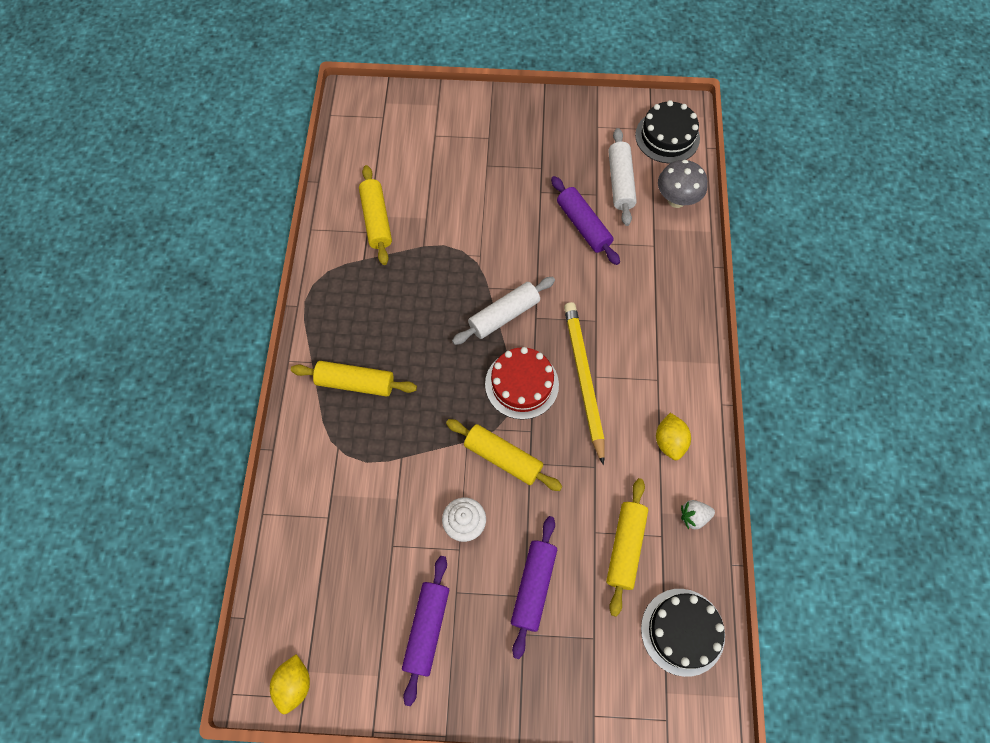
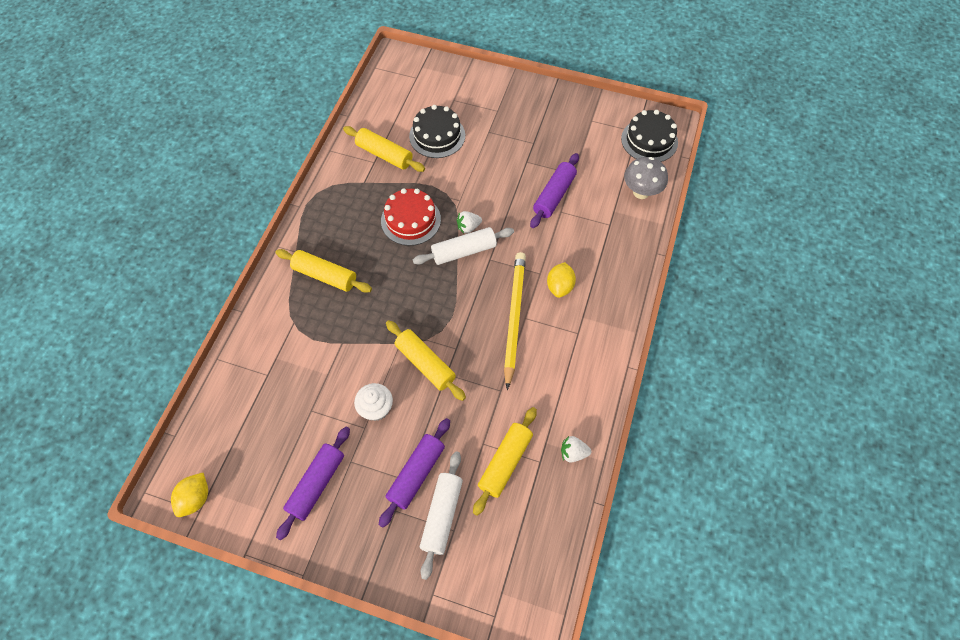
camera: 15 degrees right, 5 degrees down
yellow rolling pin [359,165,392,265] -> yellow rolling pin turned 60 degrees counterclockwise [343,126,425,172]
red cake [485,347,559,420] -> red cake moved to [381,188,441,246]
purple rolling pin [551,176,620,265] -> purple rolling pin turned 45 degrees clockwise [530,153,579,228]
white rolling pin [608,128,637,226] -> white rolling pin moved to [420,451,463,580]
black cake [641,589,725,677] -> black cake moved to [409,105,465,158]
yellow lemon [656,413,691,460] -> yellow lemon moved to [547,262,576,298]
none -> white strawberry [457,211,482,234]

